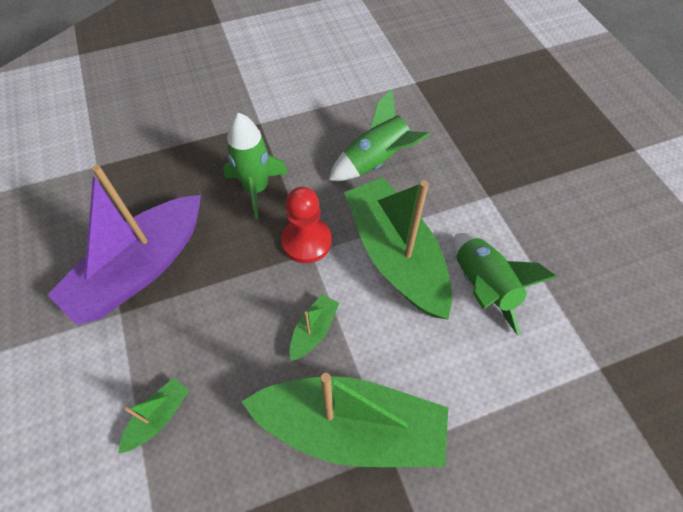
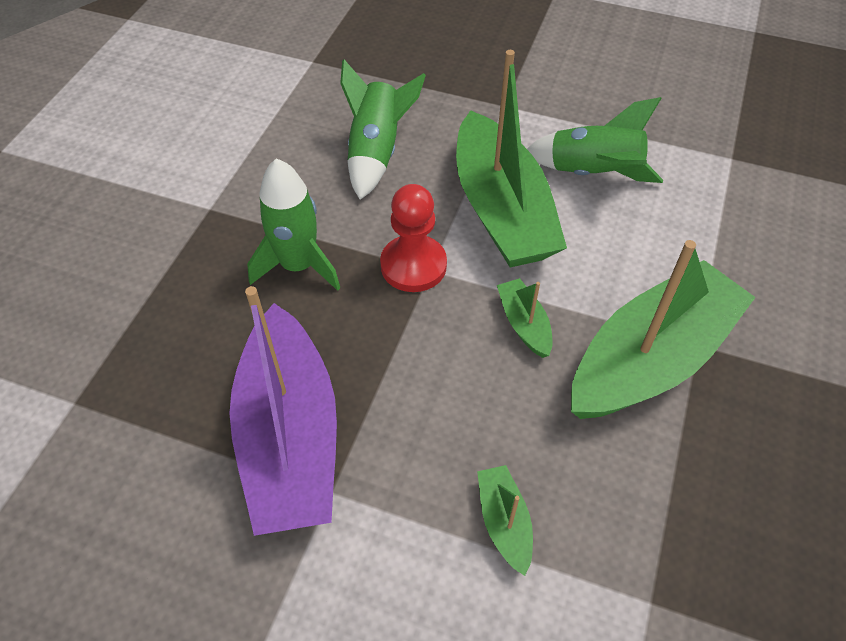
camera: 50 degrees left, 5 degrees down
green boat [344,177,452,319] -> green boat turned 120 degrees counterclockwise [456,50,567,267]

